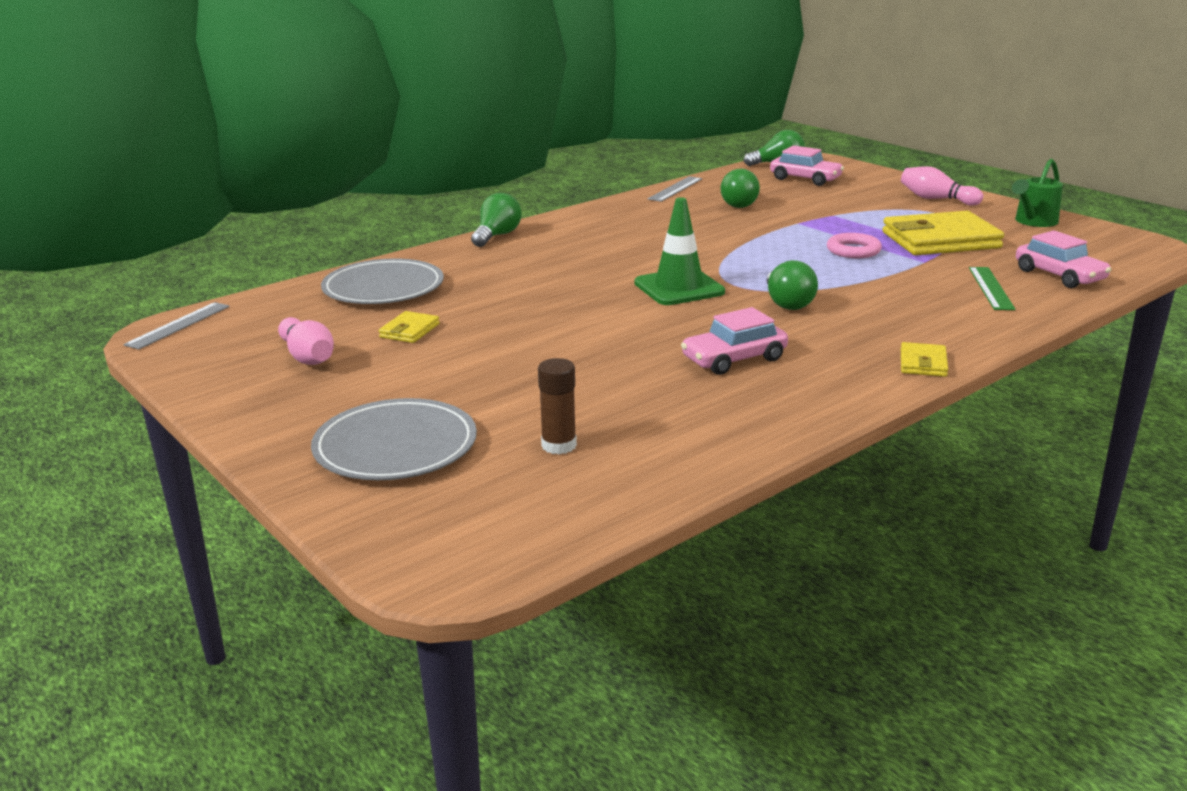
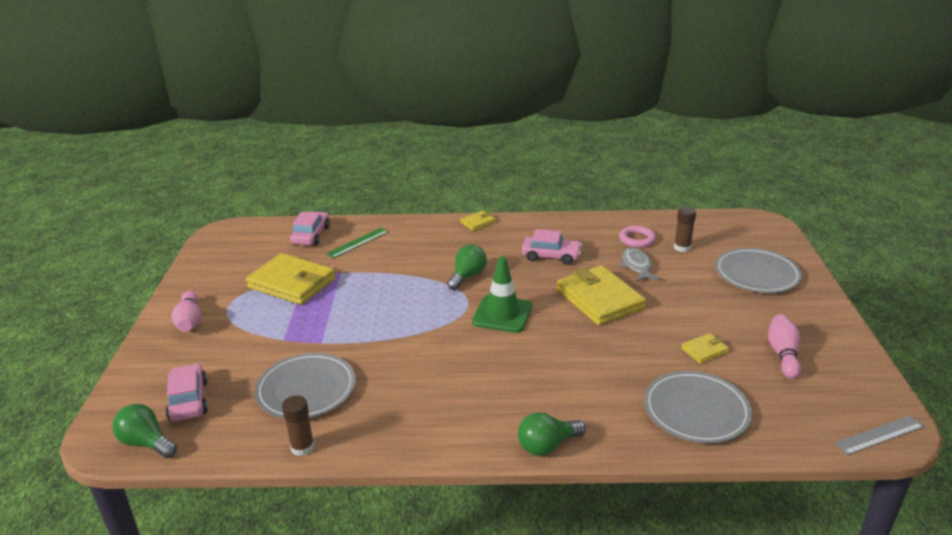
camera: 140 degrees left, 5 degrees up
grey ruler [647,176,702,202] -> brown glue stick [282,395,315,456]
green light bulb [720,168,760,208] -> grey plate [255,353,356,419]
pink ring [827,233,882,258] -> pink ring moved to [619,226,656,248]
green watering can [1012,159,1063,227] -> none
none -> yellow wallet [557,266,646,325]
none -> grey fish [620,248,660,282]

